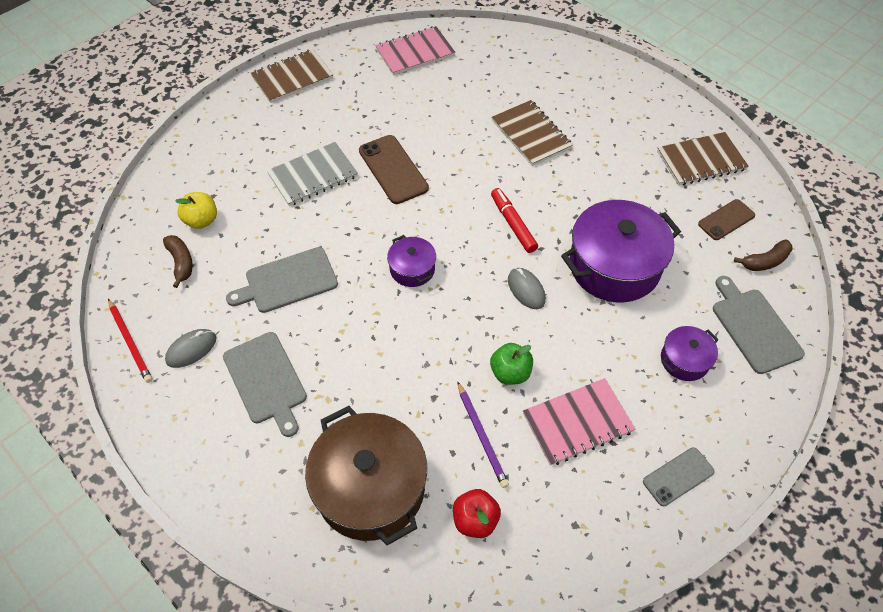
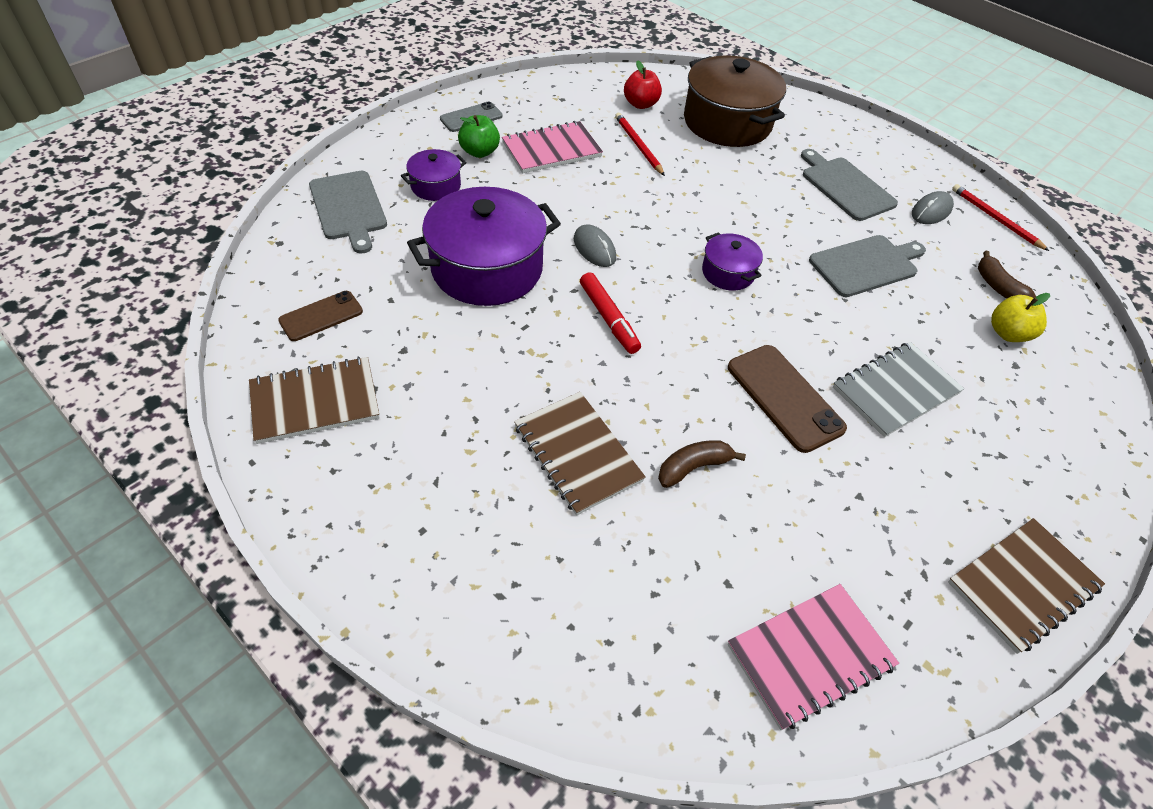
camera: 175 degrees right, 5 degrees down
purple pencil [457,381,509,488] -> red pencil [615,113,665,176]
green apple [490,343,533,385] -> green apple moved to [458,115,500,158]
brown banana [734,240,793,271] -> brown banana moved to [658,440,746,488]

